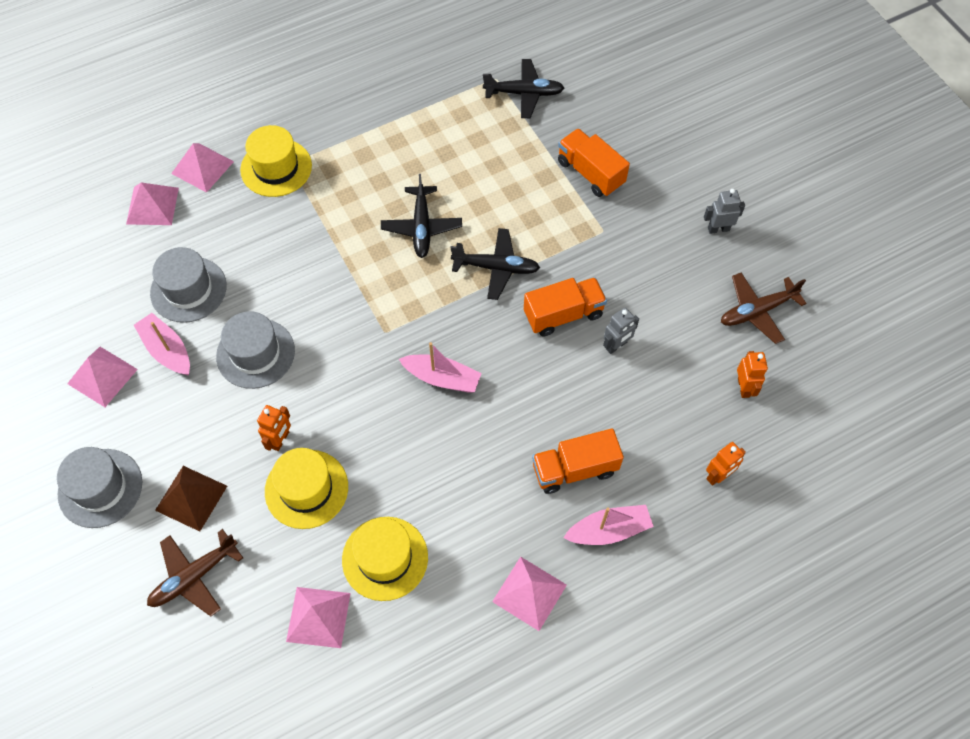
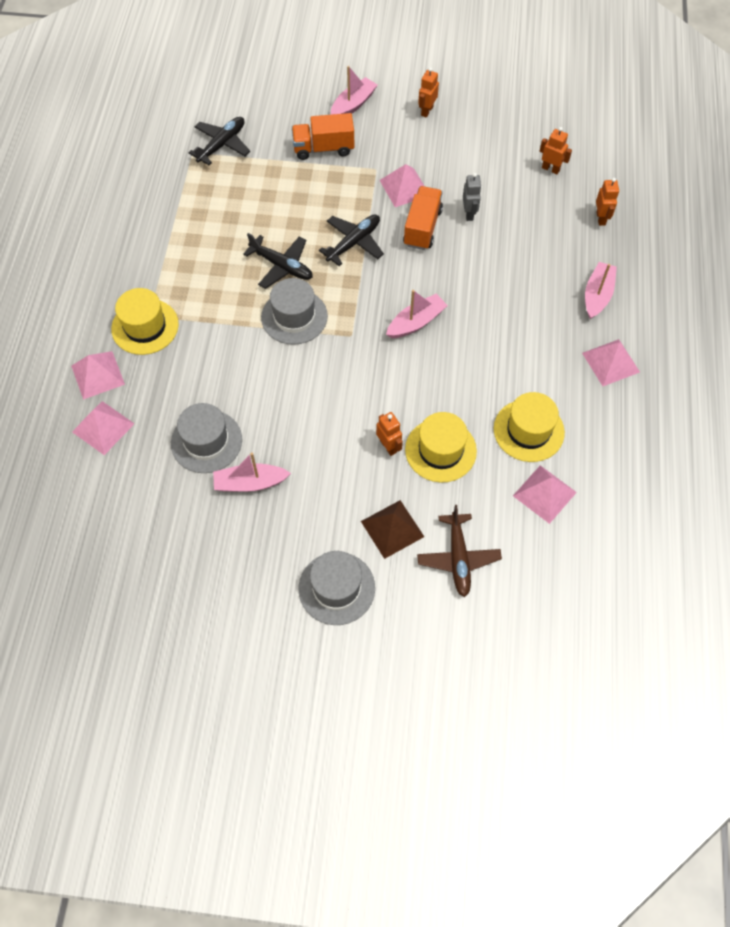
camera: 55 degrees left, 0 degrees up
pink pyramid [67,347,138,407] -> pink pyramid moved to [379,164,424,207]
grey hat [216,311,295,389] -> grey hat moved to [261,278,328,345]
orange truck [532,428,624,494] -> none
grey robot [704,189,745,234] -> orange robot [418,67,439,118]
brown plane [721,273,807,344] -> none
none -> pink boat [331,66,377,115]

